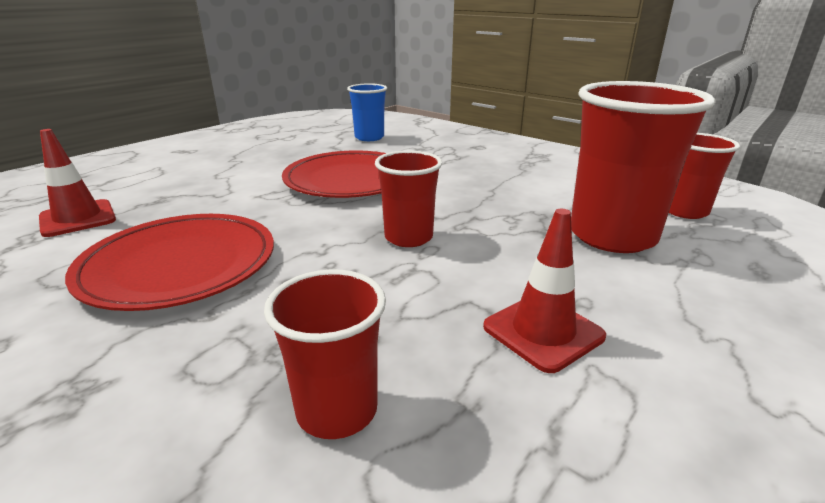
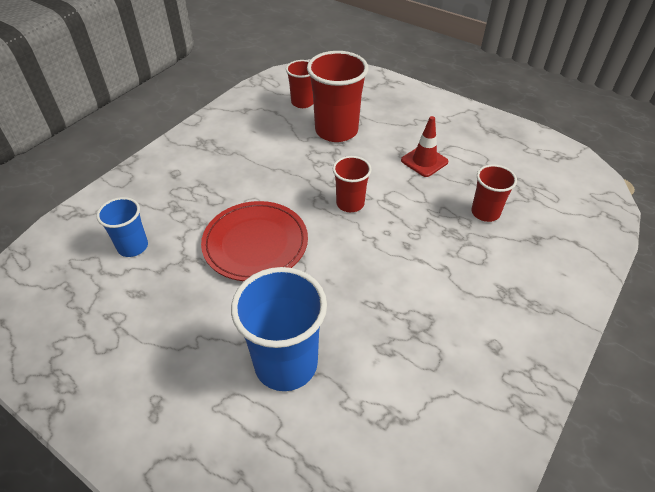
camera: 95 degrees left, 20 degrees up
red traffic cone [39,129,116,237] -> none
red plate [65,214,274,311] -> none
none -> blue cup [231,267,327,391]

